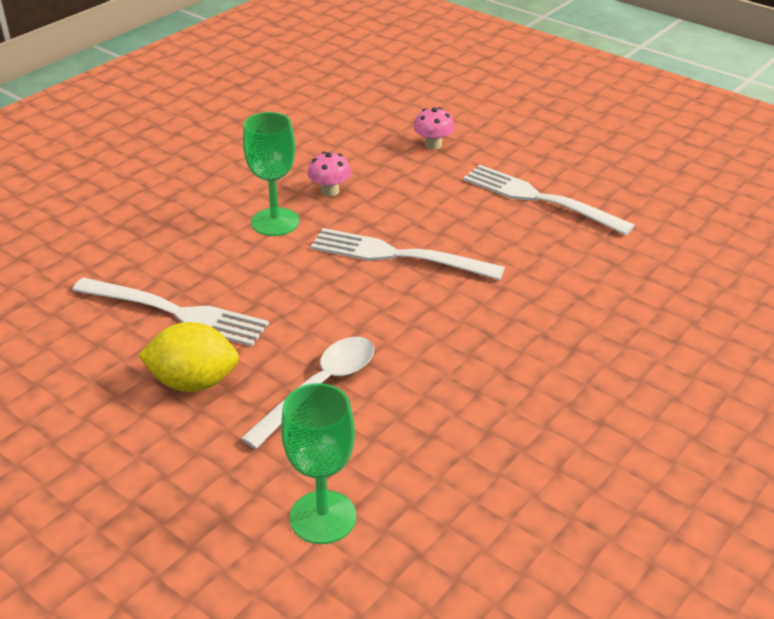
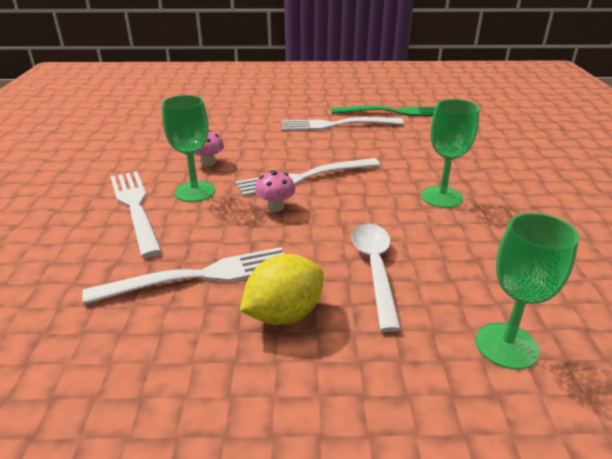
camera: 40 degrees left, 5 degrees down
pink mushroom [414,107,454,150] -> pink mushroom moved to [255,170,295,212]
none -> white fork [110,171,162,257]
none -> green fork [331,105,435,116]
none -> green goblet [421,99,480,208]

